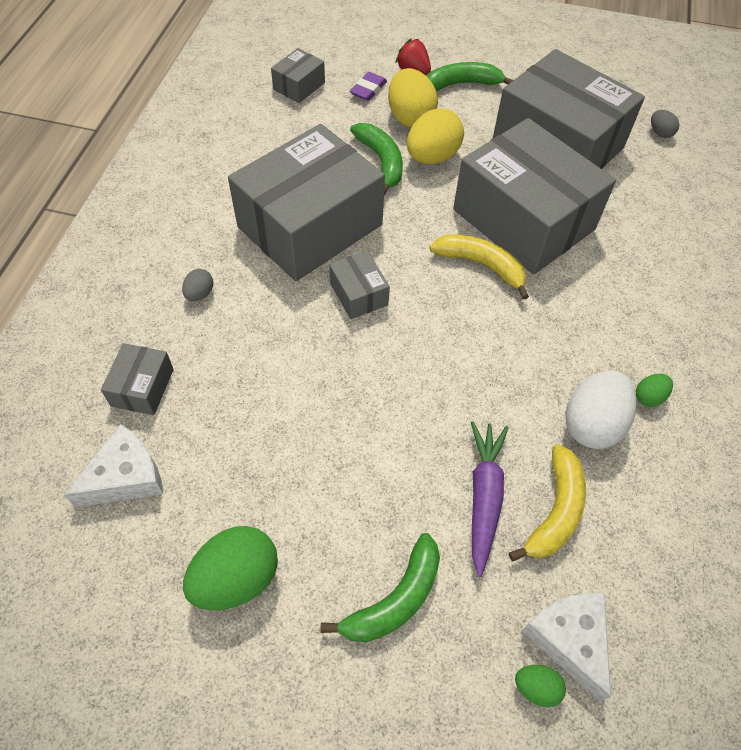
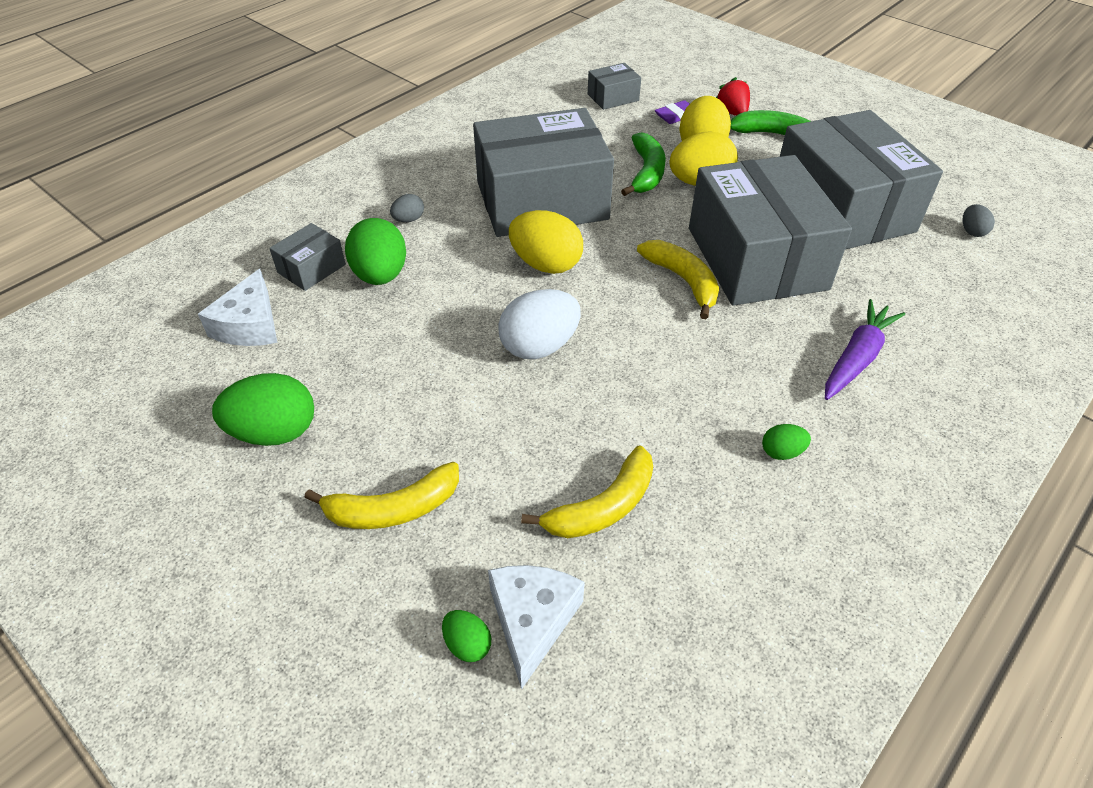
camera: 30 degrees right, 10 degrees down
white cheese [64,424,163,507] -> white cheese turned 105 degrees clockwise [198,269,277,346]
green banana [320,533,440,642] -> yellow banana [304,462,459,529]
grey box [329,250,390,319] -> yellow egg [509,210,583,274]
purple carrot [471,421,509,577] -> purple carrot moved to [825,299,905,400]
white egg [565,370,636,449] -> white egg moved to [498,289,581,359]
none -> green egg [345,218,406,285]

